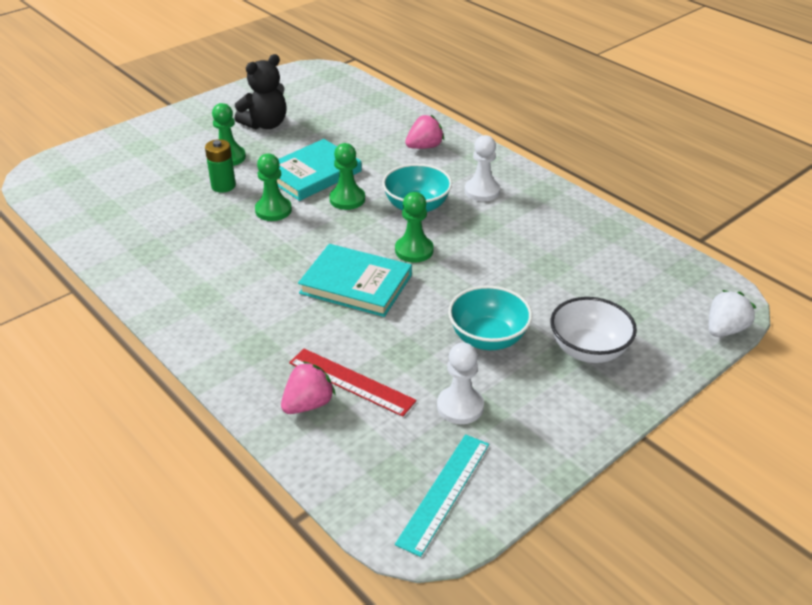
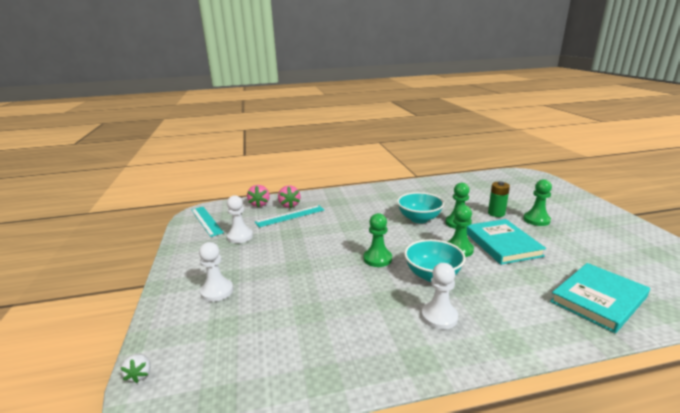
camera: 120 degrees right, 15 degrees down
black teddy bear [235,54,287,130] -> none
red ruler [289,349,416,417] -> turquoise ruler [255,205,324,227]
turquoise book [298,244,412,317] -> turquoise book moved to [550,263,650,333]
pink strawberry [405,115,444,149] -> pink strawberry moved to [247,185,270,208]
turquoise bowl [448,286,532,350] -> turquoise bowl moved to [397,192,444,223]
white bowl [550,297,637,363] -> white pawn [199,242,233,302]
white strawberry [709,290,756,337] -> white strawberry [121,354,151,383], size x0.63

